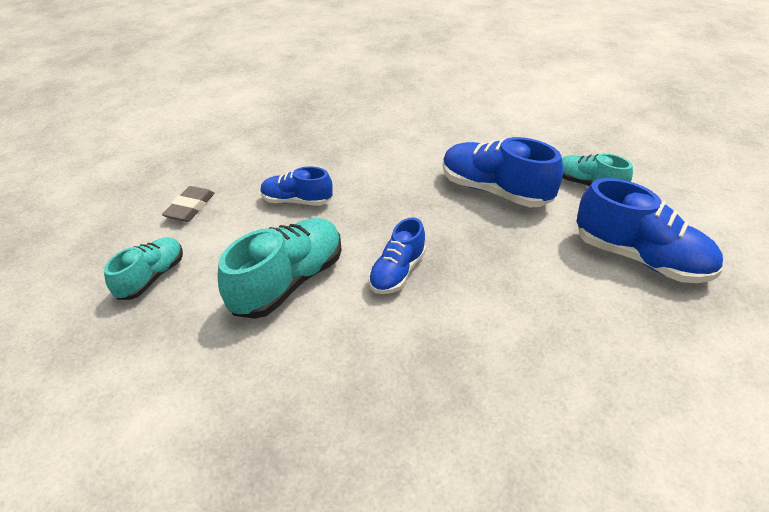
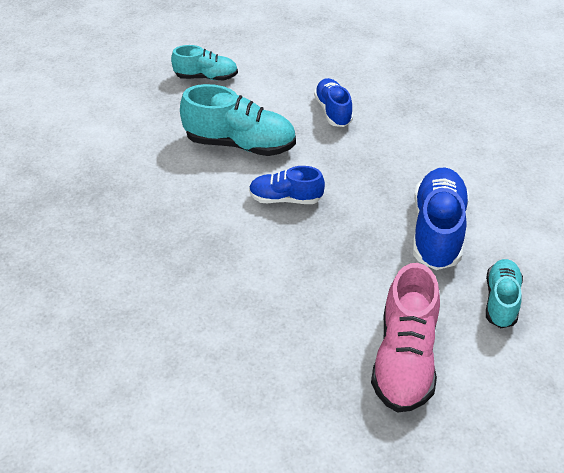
camera: 65 degrees right, 5 degrees up
grey eraser [162,186,215,222] -> none
blue shoe [576,178,723,283] -> pink shoe [371,263,440,413]

